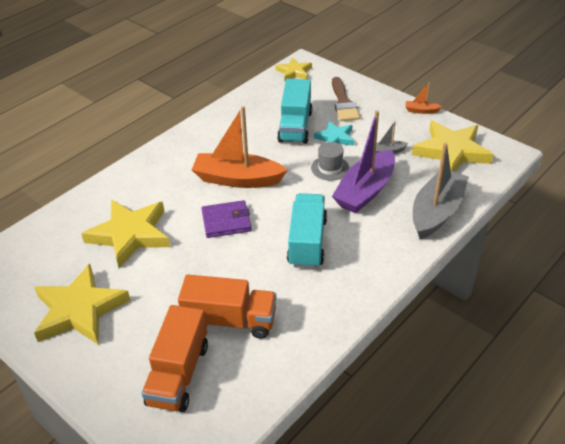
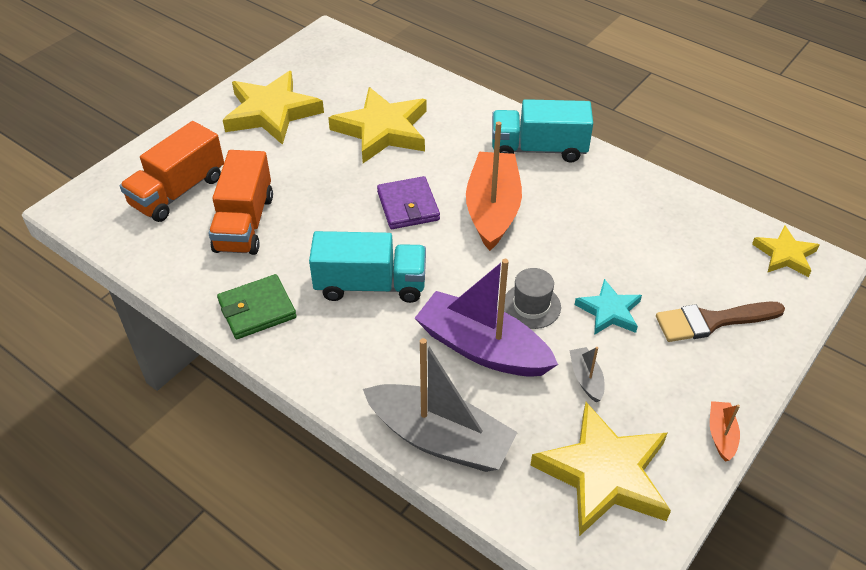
camera: 85 degrees right, 5 degrees up
orange truck [142,305,208,412] -> orange truck turned 60 degrees counterclockwise [120,121,224,222]
turquoise truck [277,79,312,144] -> turquoise truck moved to [492,99,593,163]
none -> green wallet [217,274,297,339]

